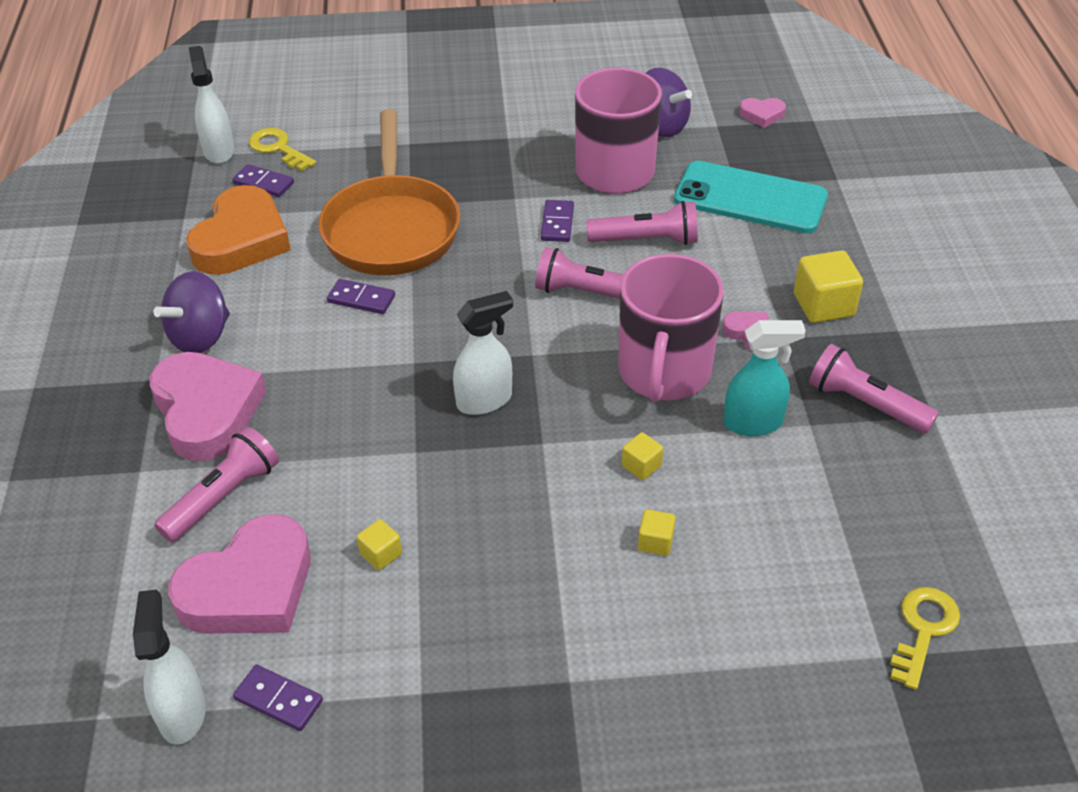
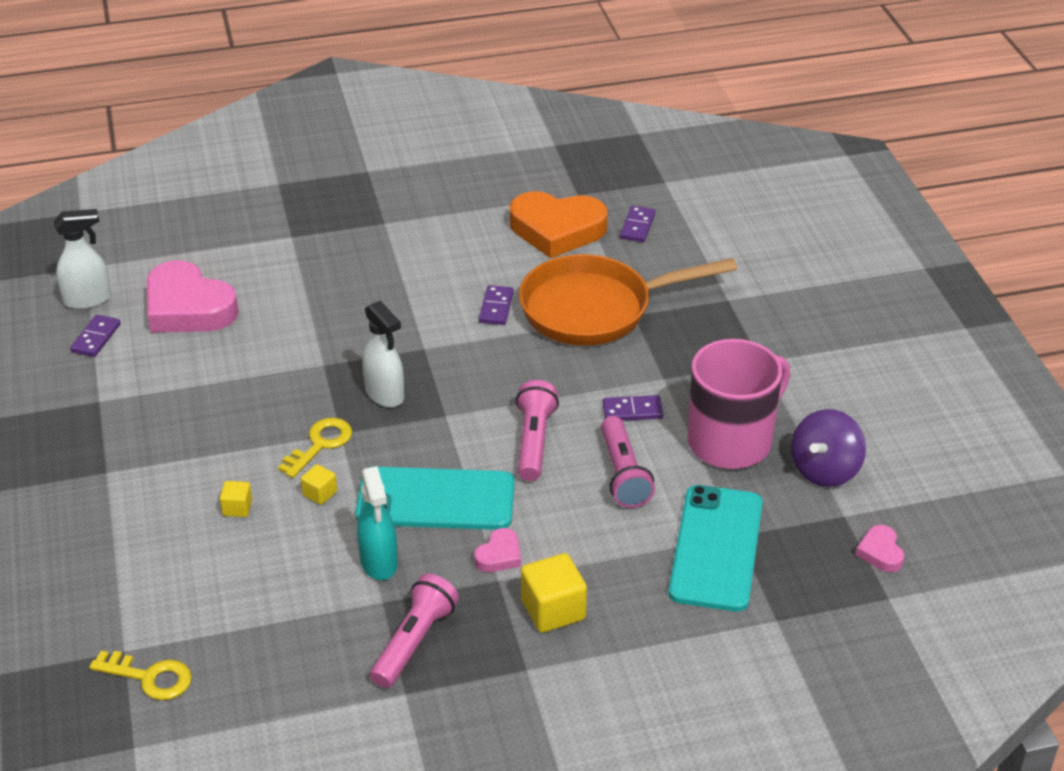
camera: 80 degrees right, 5 degrees down
pink heart [150,352,267,461] -> none
purple spinning top [153,271,230,353] -> none
pink flashlight [154,427,279,543] -> none
white spray bottle [189,46,235,164] -> none
yellow key [249,128,316,171] -> yellow key moved to [278,418,352,478]
yellow cube [357,519,402,570] -> none
pink mug [618,254,724,402] -> turquoise phone [355,467,515,530]

